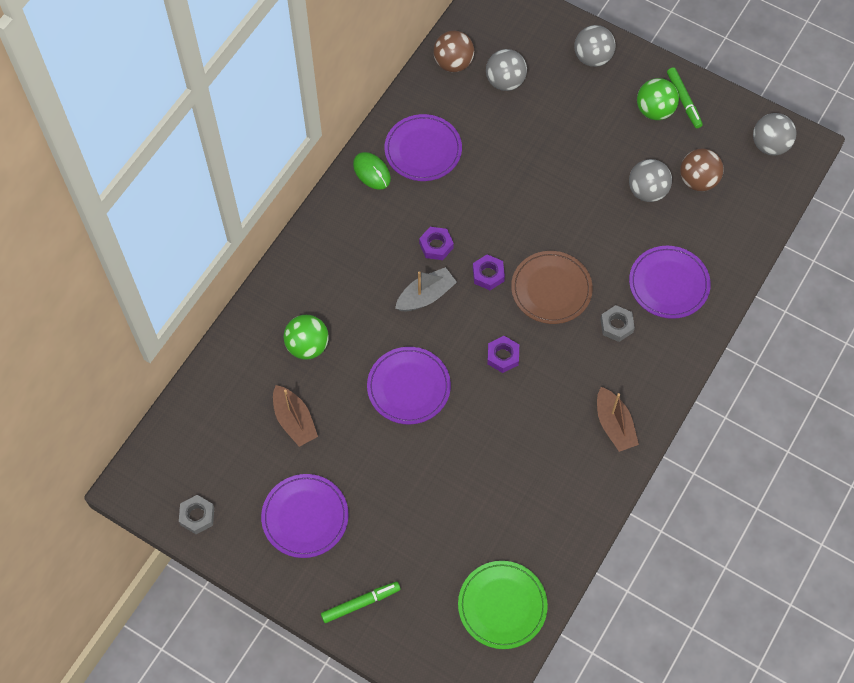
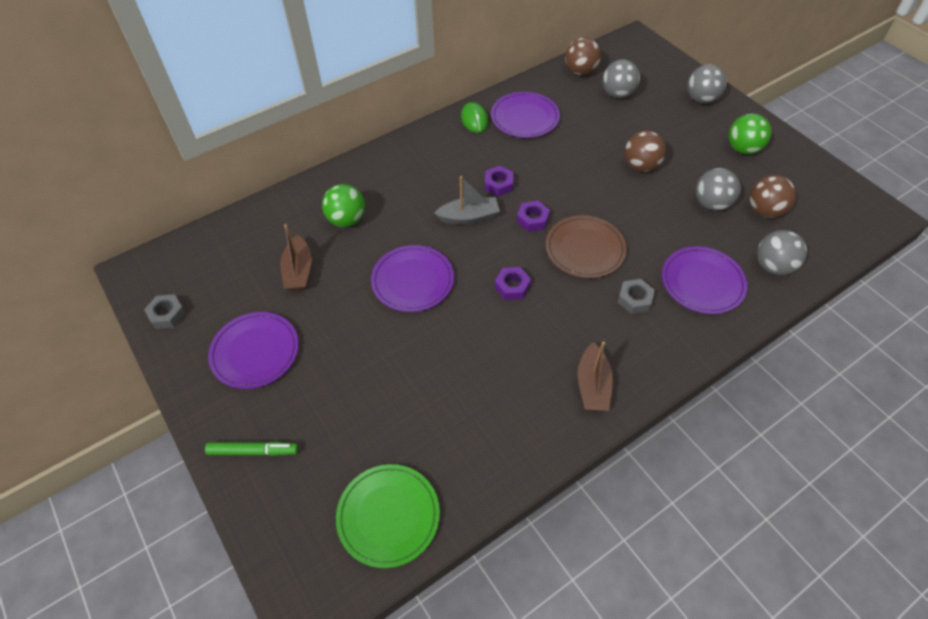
camera: 25 degrees right, 10 degrees down
green marker [667,67,703,128] -> none
grey ball [753,113,796,156] -> grey ball moved to [757,230,807,275]
none -> brown ball [625,131,666,172]

